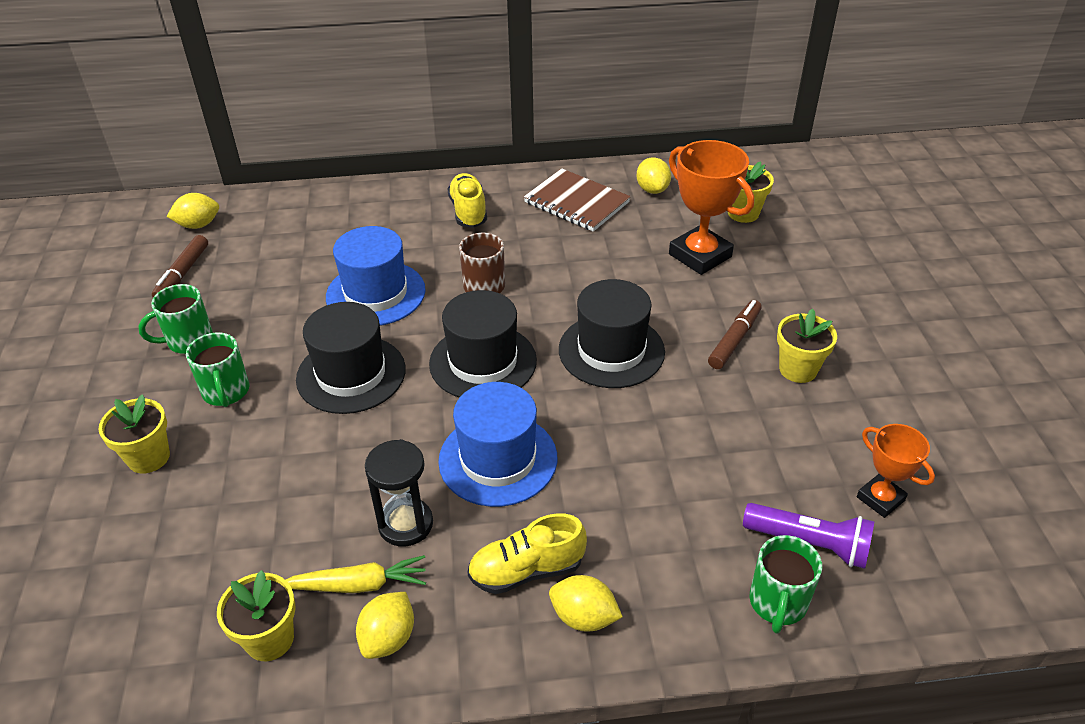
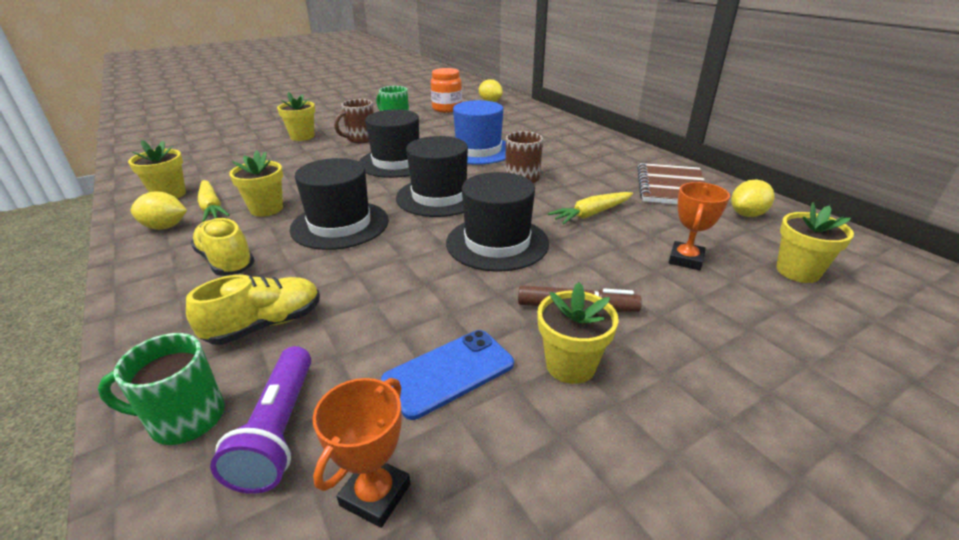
camera: 65 degrees right, 10 degrees down
brown marker [152,235,208,297] -> orange jar [431,68,462,113]
green mug [186,332,249,407] -> brown mug [334,99,374,143]
black hourglass [365,439,433,546] -> yellow flower pot [229,150,283,216]
blue hat [438,382,557,507] -> black hat [289,158,389,250]
yellow shoe [447,173,487,228] -> yellow shoe moved to [186,275,320,345]
yellow lemon [549,575,623,631] -> none
orange trophy [669,140,754,275] -> orange trophy [669,182,730,270], size x0.58
none -> blue phone [381,330,514,420]
none -> yellow carrot [548,192,633,224]

